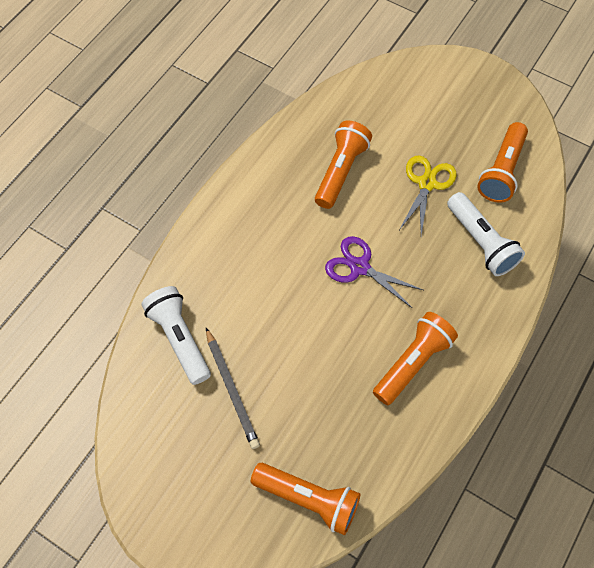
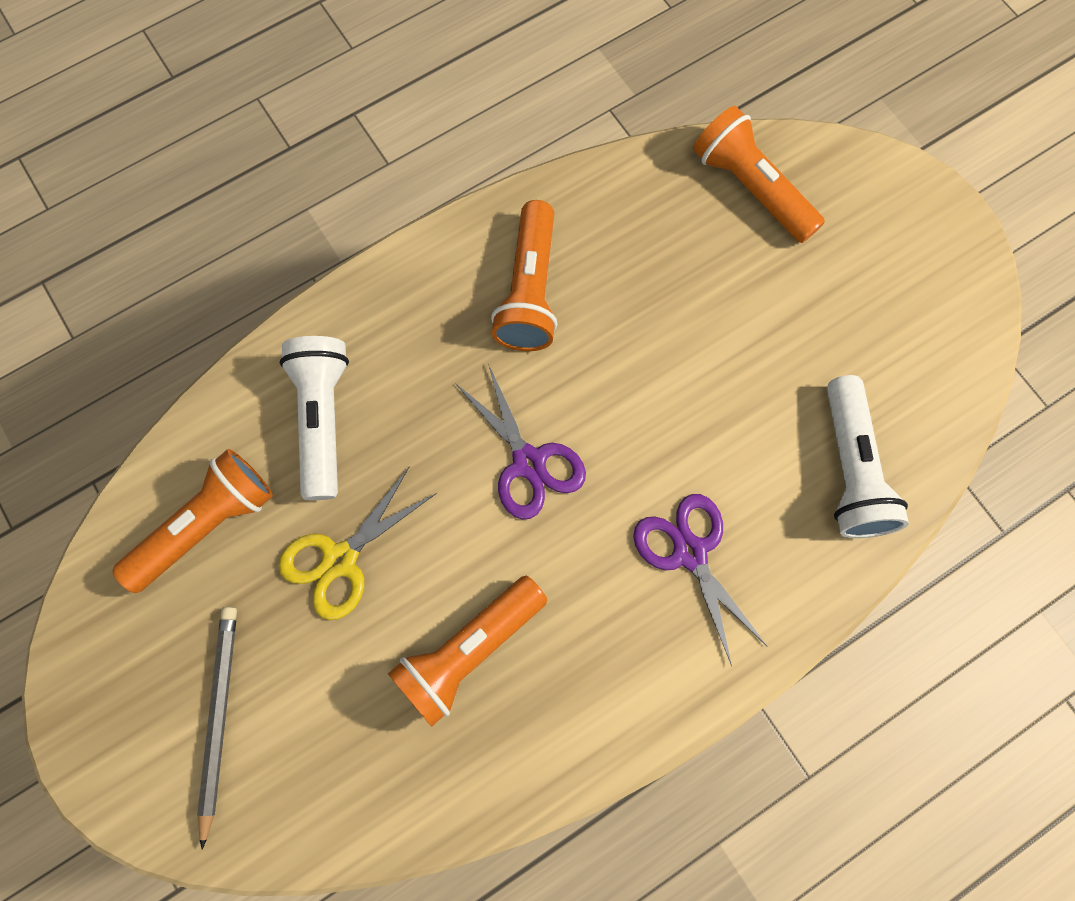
camera: 155 degrees left, 10 degrees up
grey pencil [206,328,260,449] -> grey pencil moved to [197,607,237,850]
orange flashlight [373,312,458,405] -> orange flashlight turned 60 degrees counterclockwise [491,200,558,351]
none -> purple scissors [633,494,768,666]

